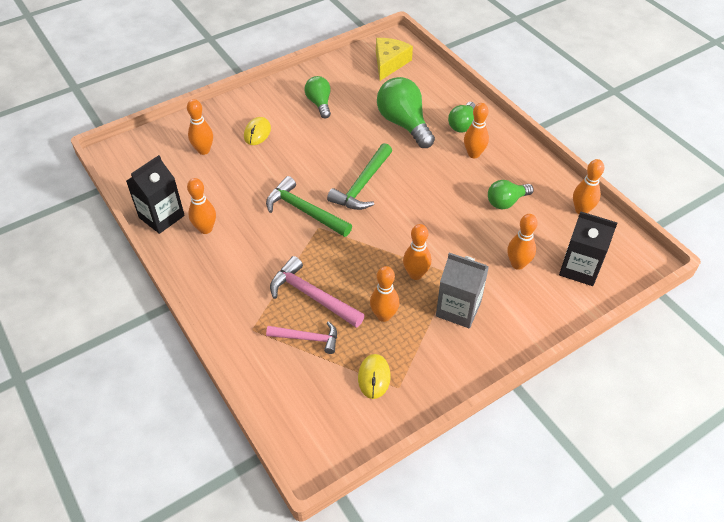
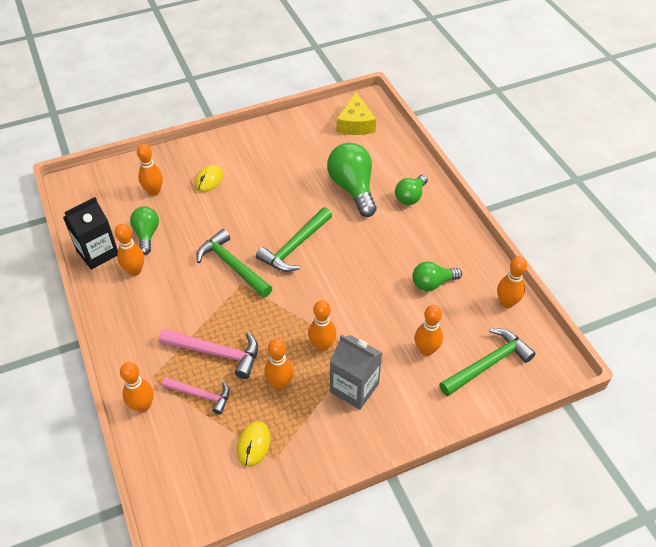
camera: 10 degrees right, 0 degrees up
pink hammer [270,256,365,328] -> pink hammer turned 150 degrees clockwise [159,329,258,379]
green light bulb [304,76,331,118] -> green light bulb moved to [130,206,159,255]
yellow cheese [376,38,413,81] -> yellow cheese turned 150 degrees clockwise [337,92,376,135]
orange bowling pin [464,103,489,158] -> orange bowling pin moved to [120,362,153,413]
black carton [559,211,618,286] -> green hammer [439,328,536,396]

